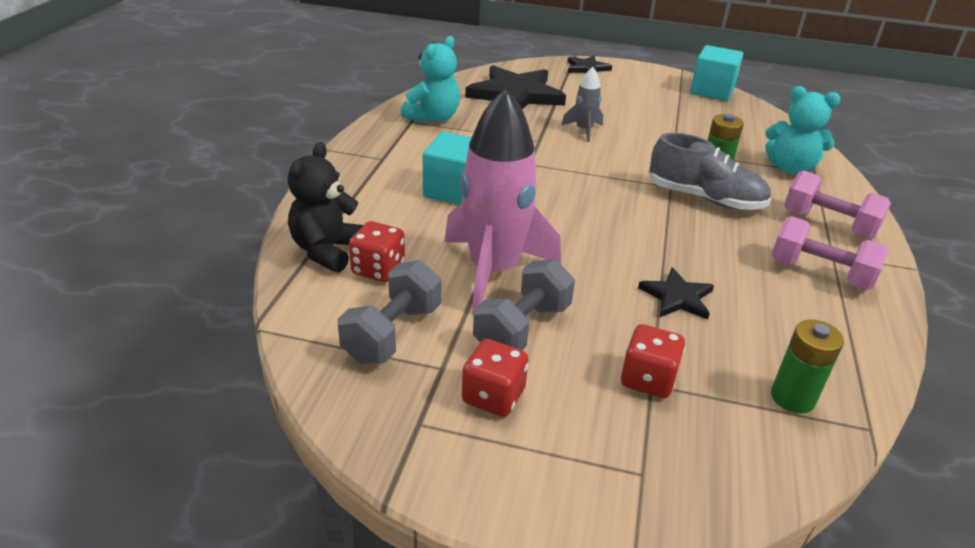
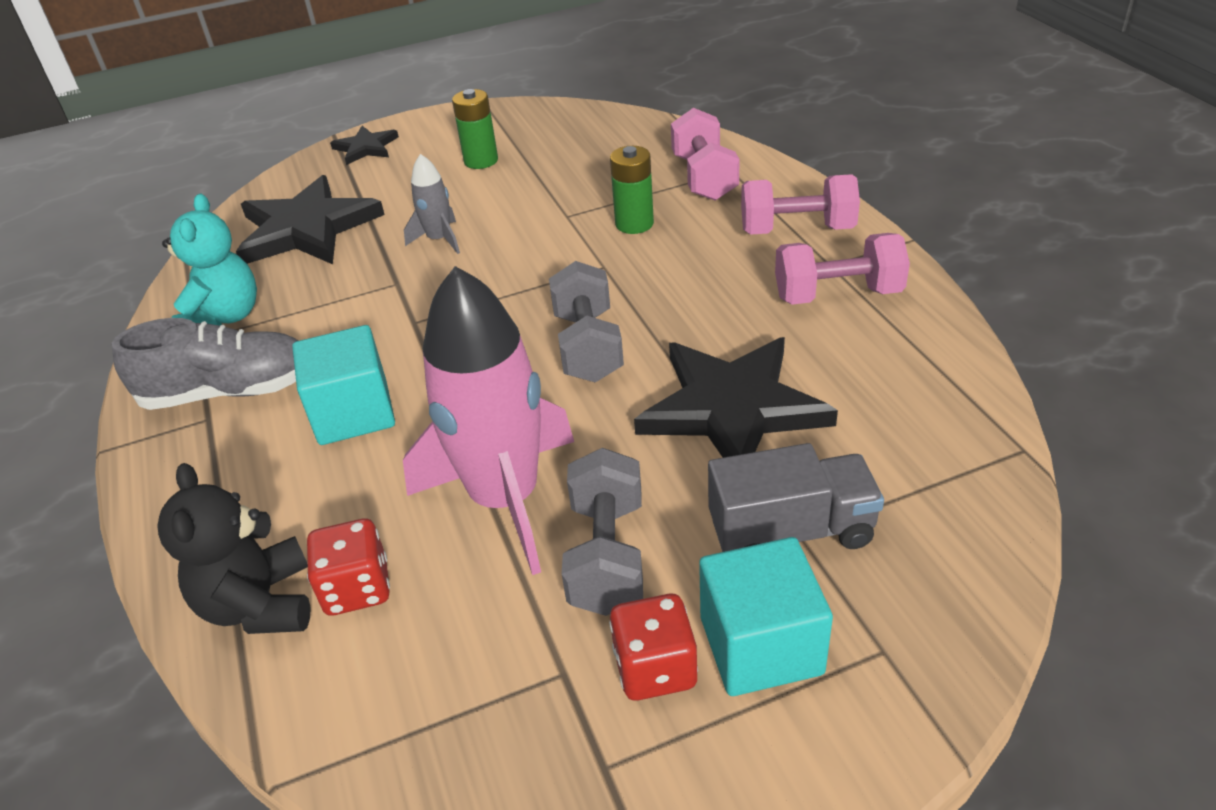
camera: 30 degrees left, 5 degrees up
grey dumbbell [338,260,441,364] -> grey dumbbell moved to [549,261,624,382]
red dice [621,324,685,398] -> grey truck [708,443,884,552]
black star [638,267,714,320] -> black star [634,337,838,458], size x1.96
grey shoe [648,133,771,210] -> grey shoe moved to [112,318,299,410]
turquoise cube [690,45,743,101] -> turquoise cube moved to [699,537,833,696]
turquoise teddy bear [765,86,841,174] -> pink dumbbell [671,108,740,201]
green battery [771,319,844,413] -> green battery moved to [452,89,498,169]

